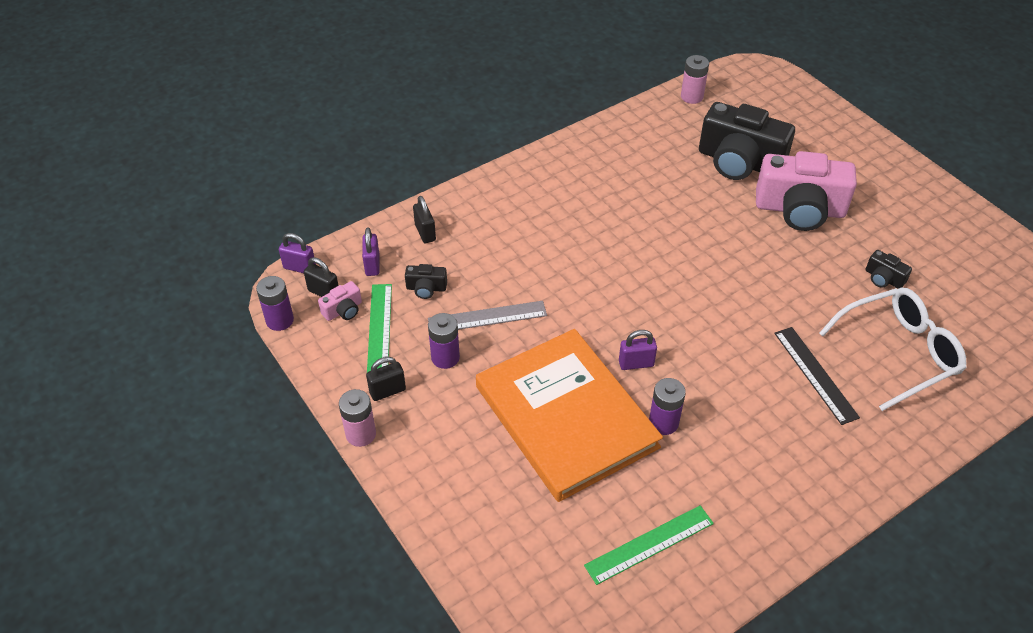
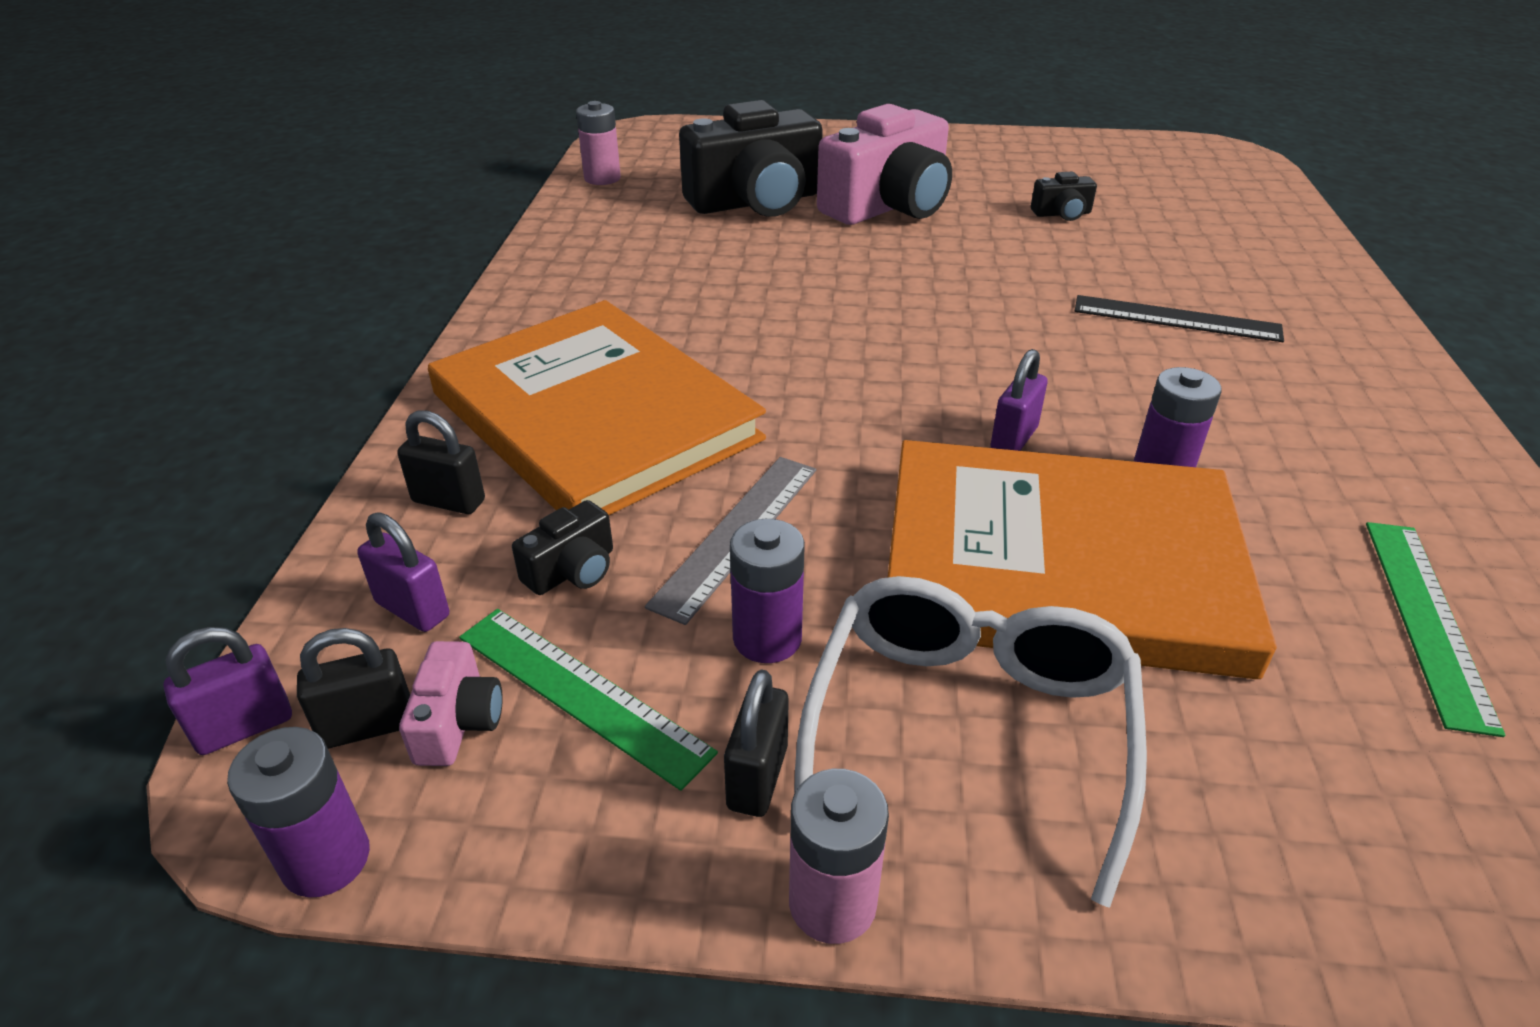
camera: 50 degrees left, 10 degrees down
white glasses [819,287,967,411] -> white glasses moved to [794,576,1147,908]
none -> orange book [428,300,766,515]

